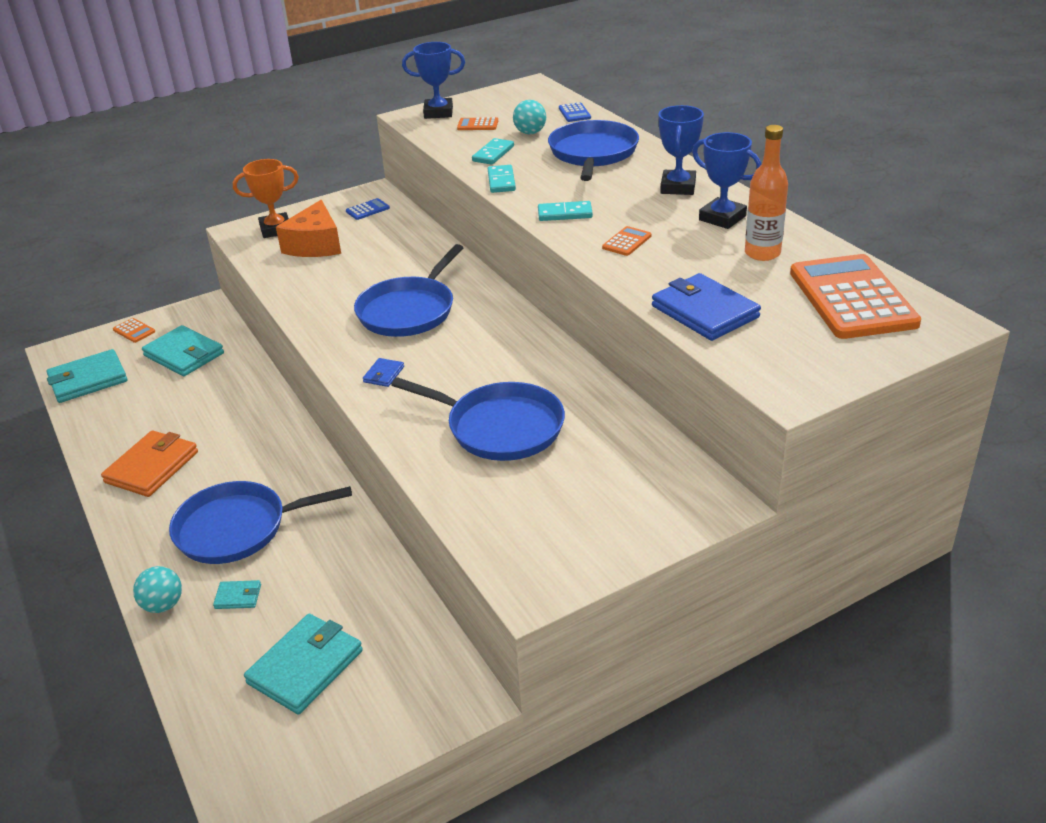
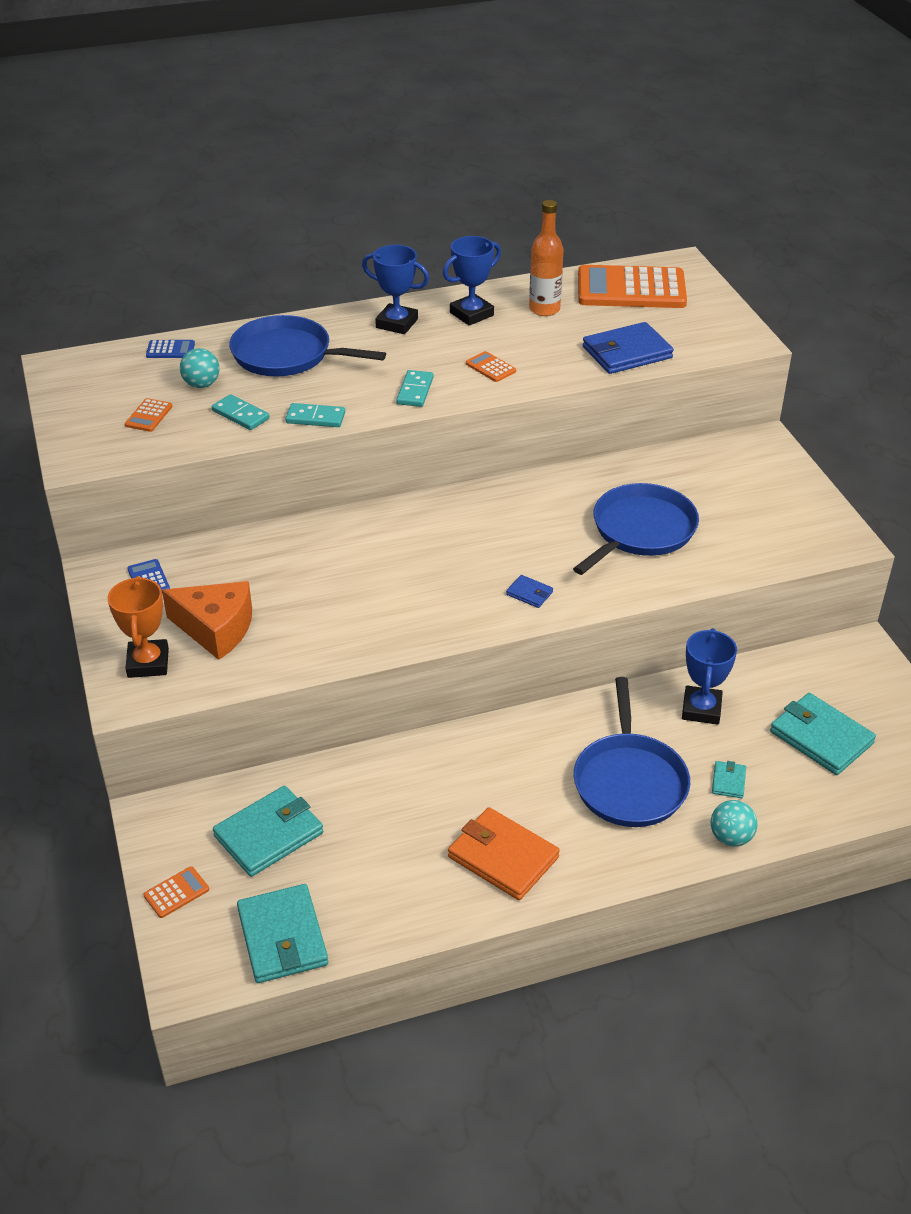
camera: 80 degrees left, 5 degrees up
blue pan [354,244,464,337] -> none
blue trophy [402,42,465,119] -> blue trophy moved to [682,628,737,725]

